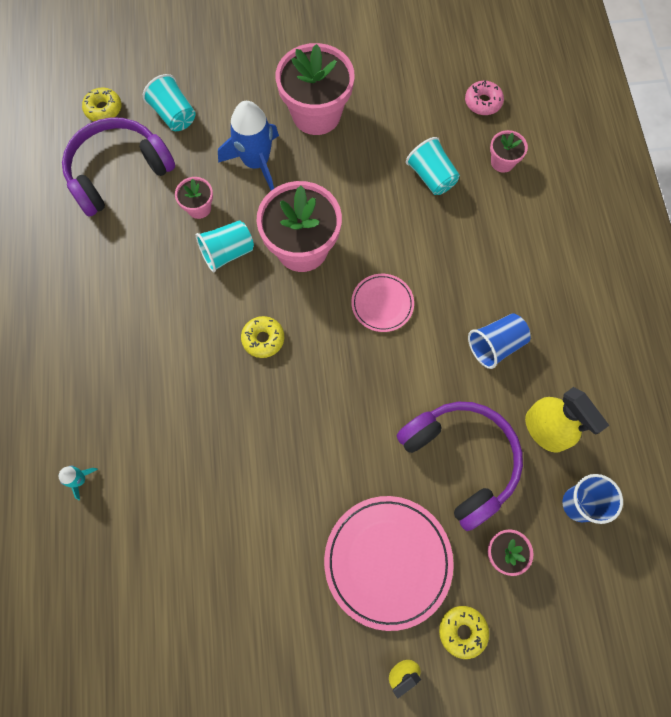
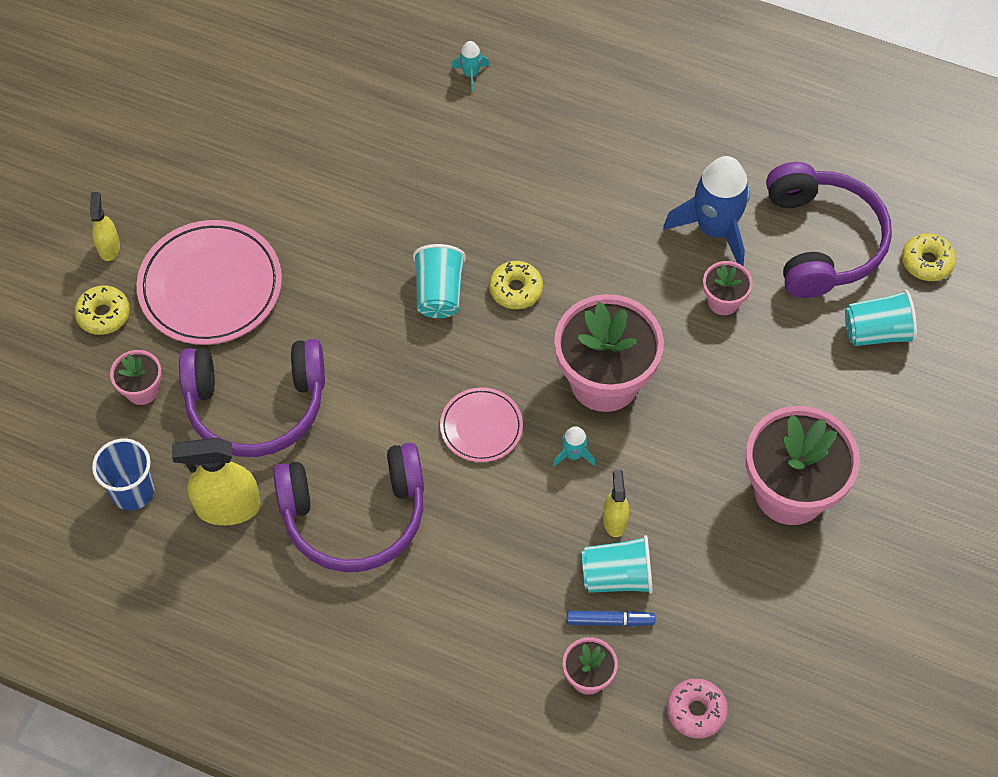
camera: 120 degrees right, 10 degrees down
turquoise cup [196,220,254,272] -> turquoise cup moved to [413,244,466,318]
blue rocket [218,101,279,190] -> blue rocket moved to [664,156,750,267]
blue cup [468,313,531,369] -> purple headphones [273,443,424,572]
none -> turquoise rocket [553,426,596,467]
none -> blue marker [567,611,655,627]
none -> yellow spray bottle [603,470,629,537]

